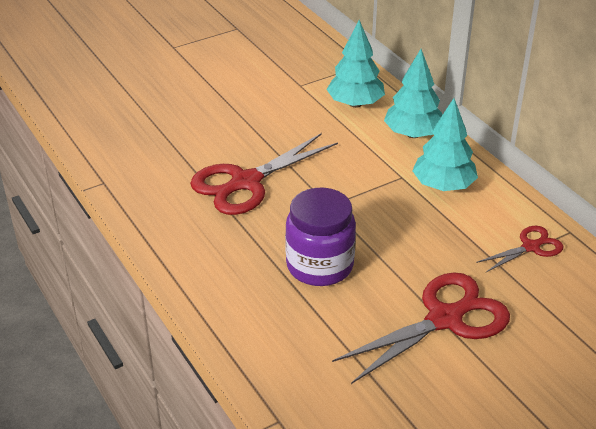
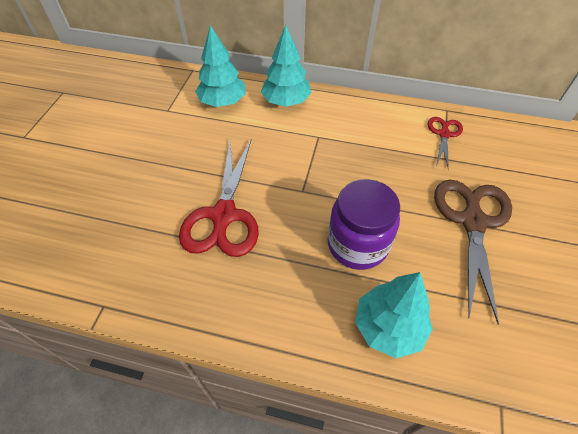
camera: 45 degrees left, 15 degrees up
red scissors [332,272,510,384] -> brown scissors [434,180,512,325]
turquoise tree [412,98,478,191] -> turquoise tree moved to [355,272,433,358]

